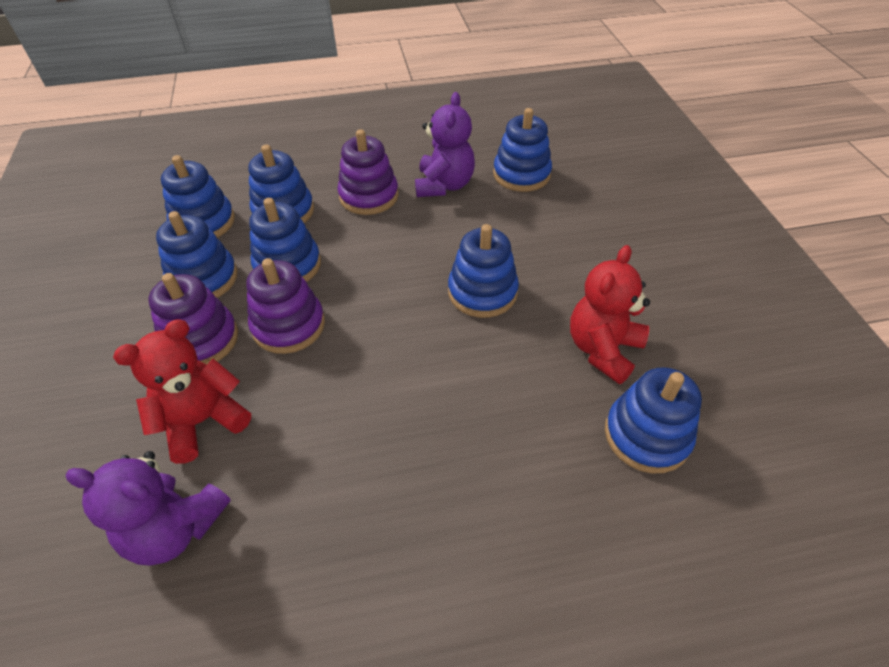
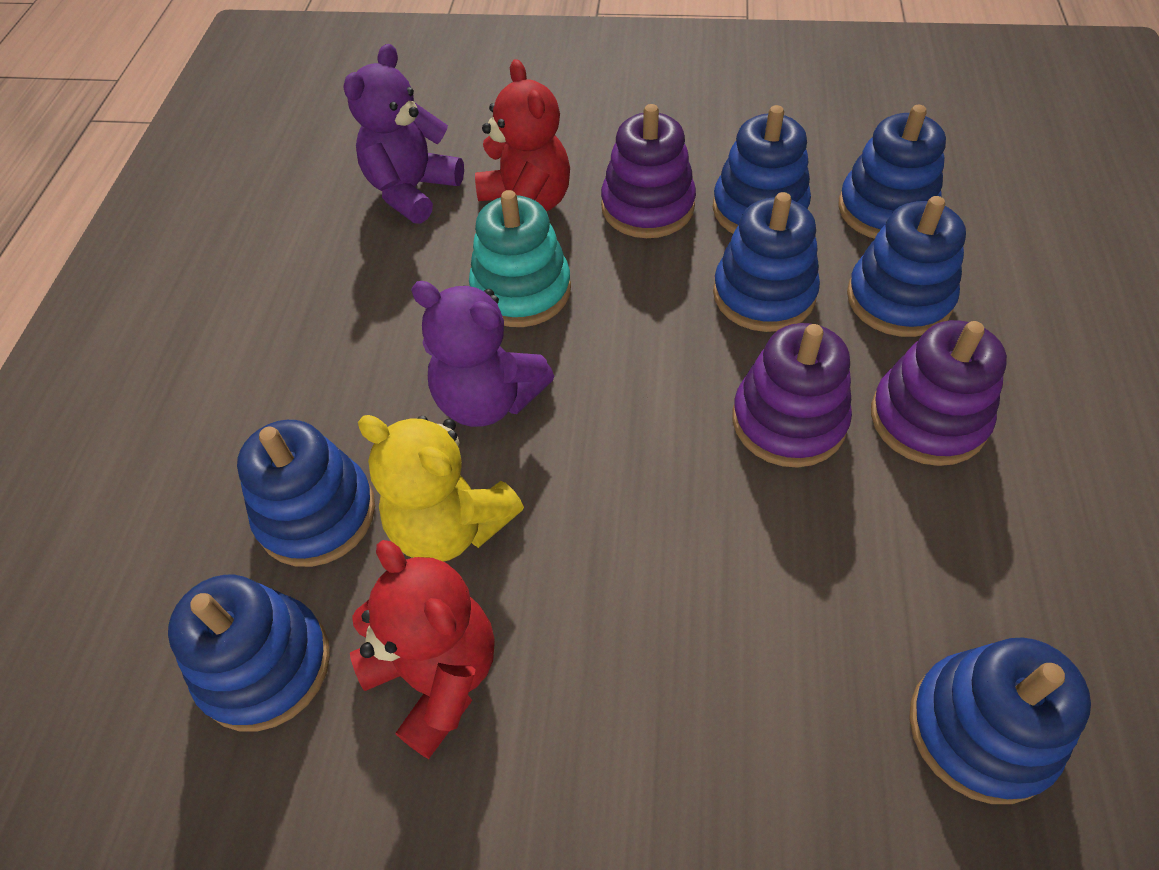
camera: 110 degrees right, 5 degrees up
purple stacking toy [246,258,325,354] -> purple stacking toy moved to [732,323,852,468]
purple teddy bear [415,92,475,197] -> purple teddy bear moved to [411,281,555,427]
blue stacking toy [448,224,519,318] -> blue stacking toy moved to [237,420,375,567]
none -> yellow teddy bear [358,415,524,562]
none -> turquoise stacking toy [469,190,571,327]

